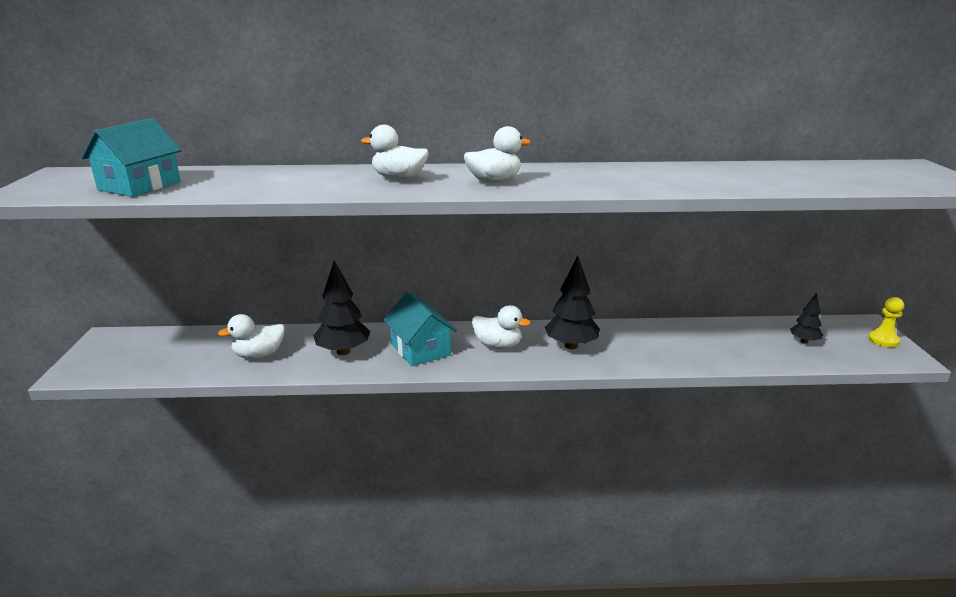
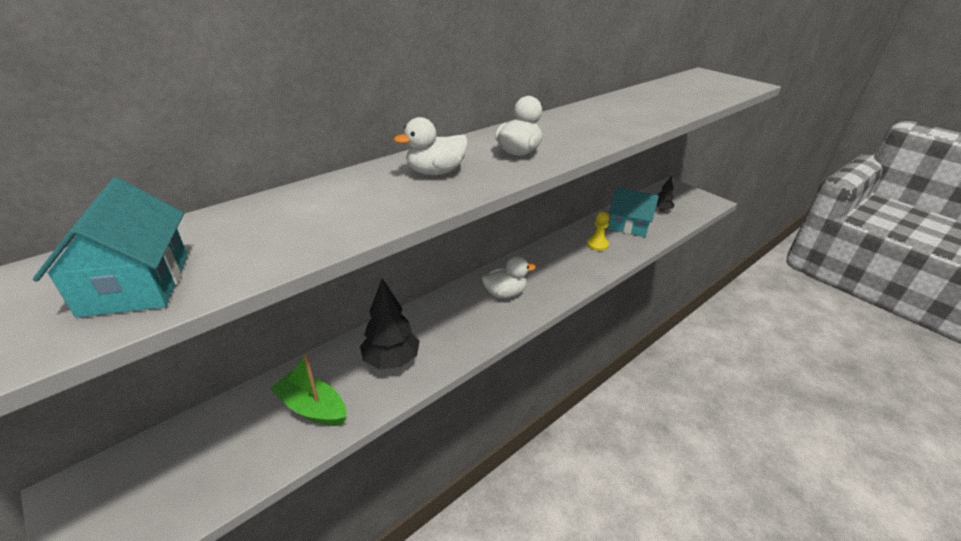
camera: 40 degrees left, 10 degrees up
white duck [218,314,285,359] -> green boat [270,354,347,426]
turquoise house [384,292,457,366] -> turquoise house moved to [608,188,659,237]
black tree [545,256,600,349] -> none
yellow pawn [868,297,904,347] -> yellow pawn moved to [587,212,609,251]

